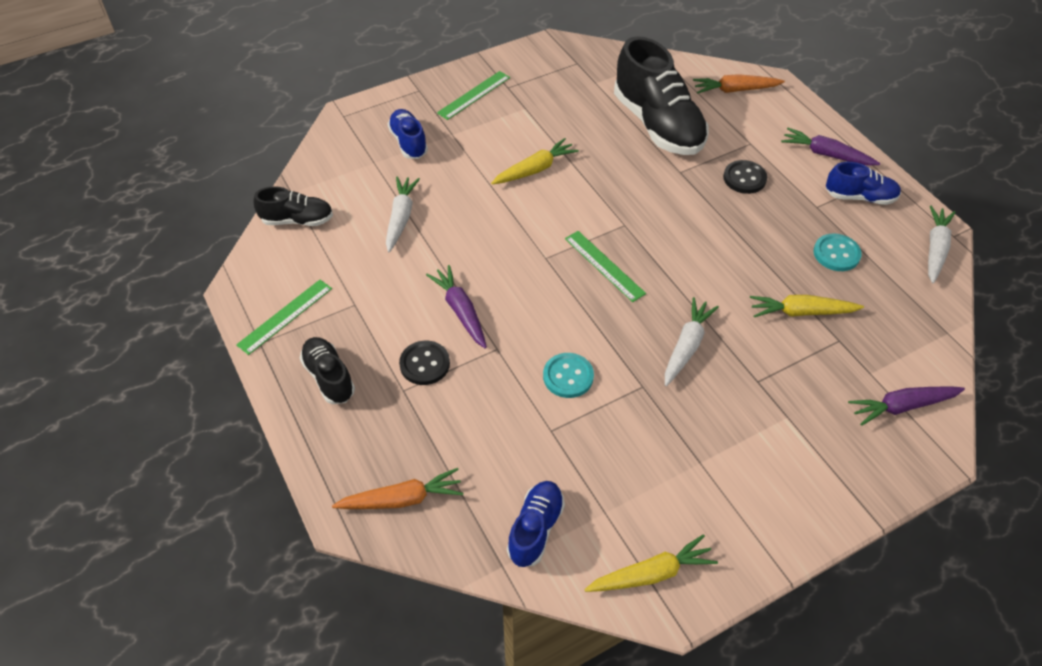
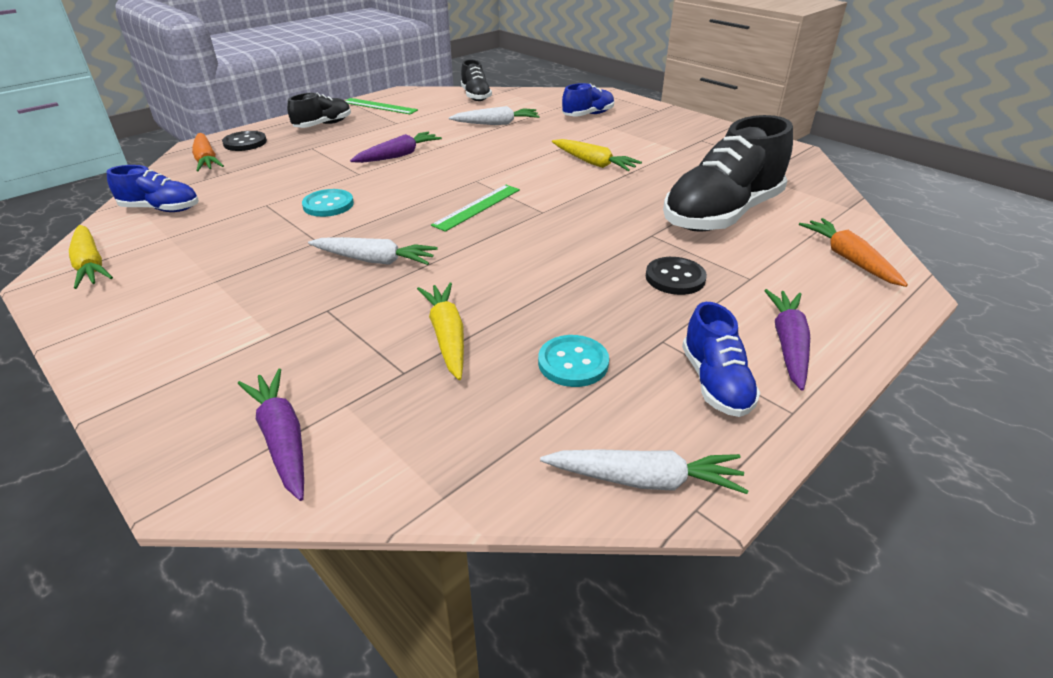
camera: 75 degrees right, 15 degrees down
black button [399,341,450,385] -> black button moved to [222,131,267,151]
green ruler [437,71,510,120] -> none

